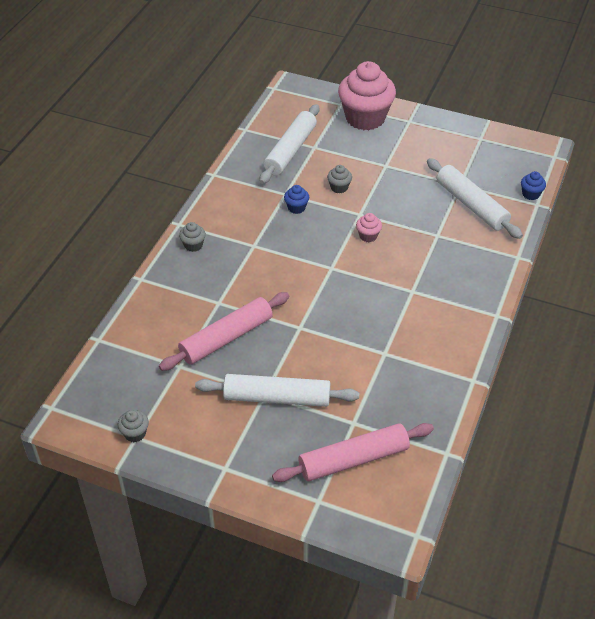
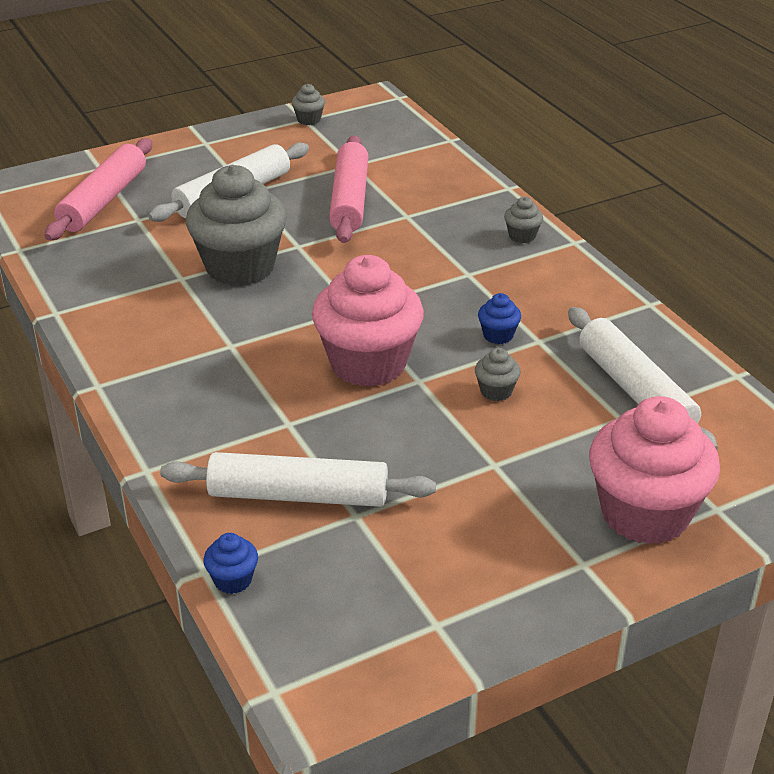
camera: 130 degrees right, 10 degrees down
pink cupcake [356,213,382,242] -> pink cupcake [312,255,424,387], size x2.46
none -> grey cupcake [186,165,287,286]

